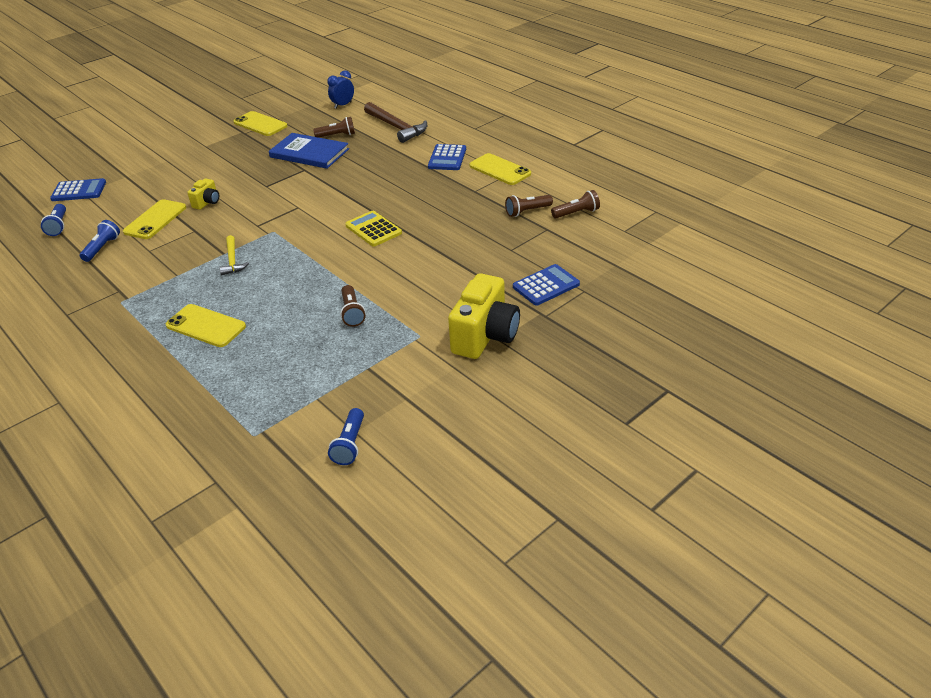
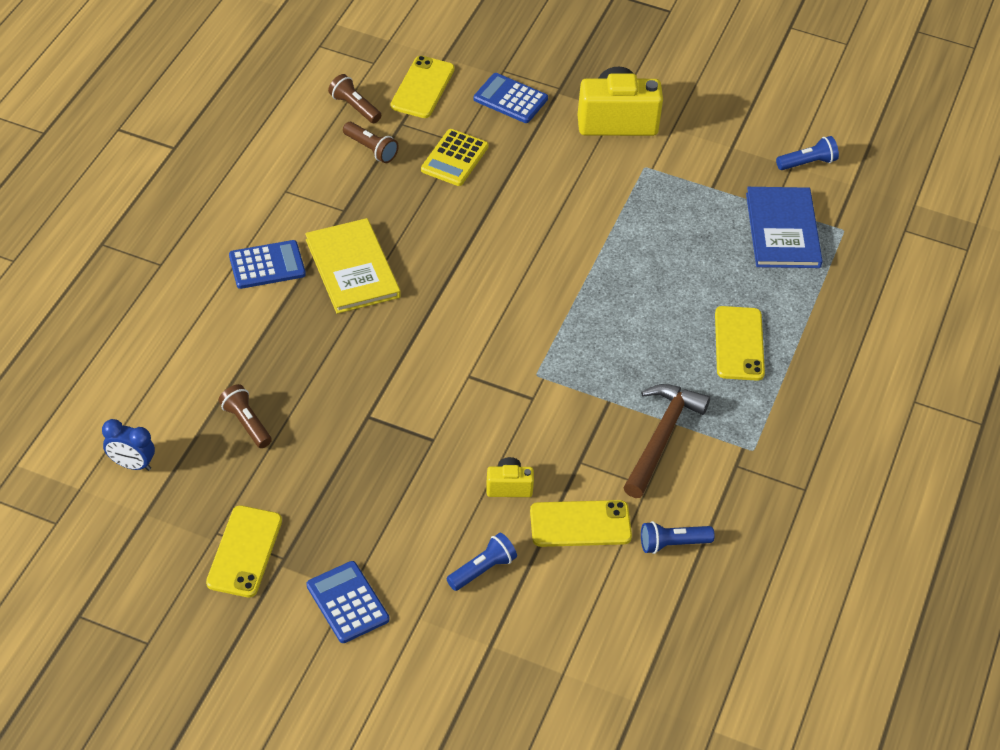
camera: 120 degrees left, 10 degrees up
blue flashlight [41,204,66,236] -> blue flashlight moved to [447,533,517,591]
blue calculator [50,178,106,201] -> blue calculator moved to [307,561,389,643]
yellow hammer [219,235,249,275] -> none
blue book [269,133,349,169] -> blue book moved to [746,187,823,268]
brown flashlight [340,285,366,327] -> none
yellow calculator [345,211,402,247] -> yellow calculator moved to [421,129,489,186]
brown hammer [364,102,427,143] -> brown hammer moved to [623,384,710,498]
yellow phone [469,153,531,185] -> yellow phone moved to [391,56,455,118]
none -> yellow book [305,218,400,314]

